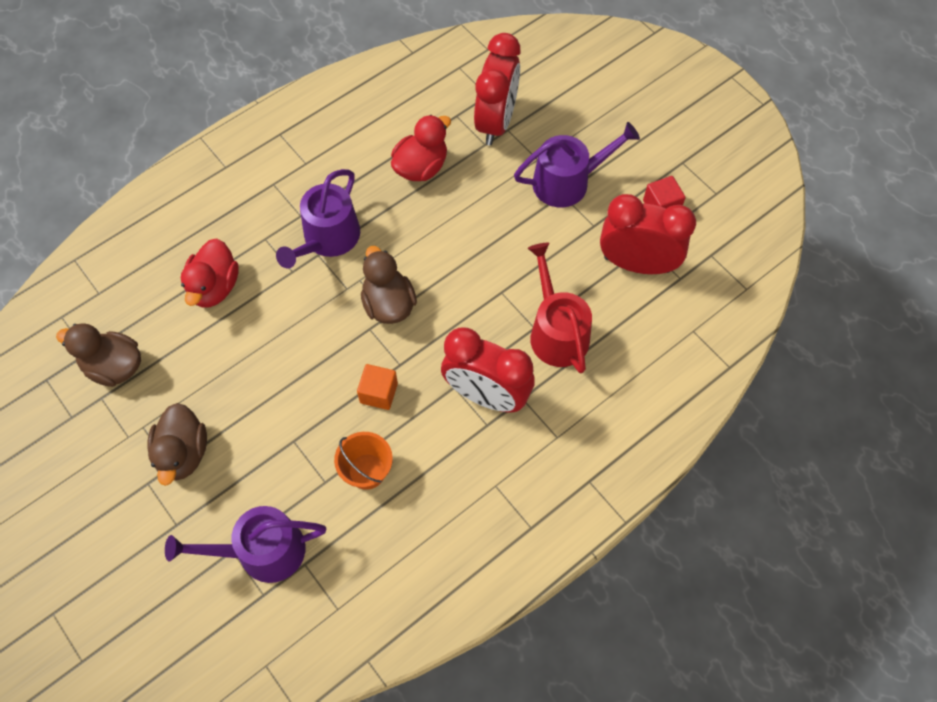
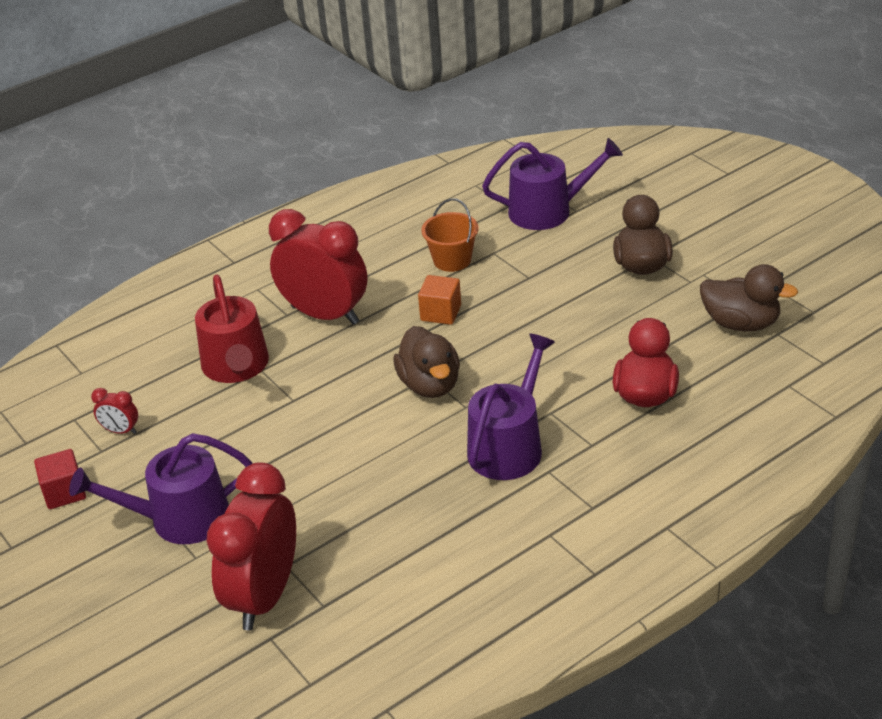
camera: 175 degrees left, 25 degrees down
red duck [391,115,451,181] -> none
red clock [600,194,696,274] -> red clock [91,388,138,434], size x0.41

